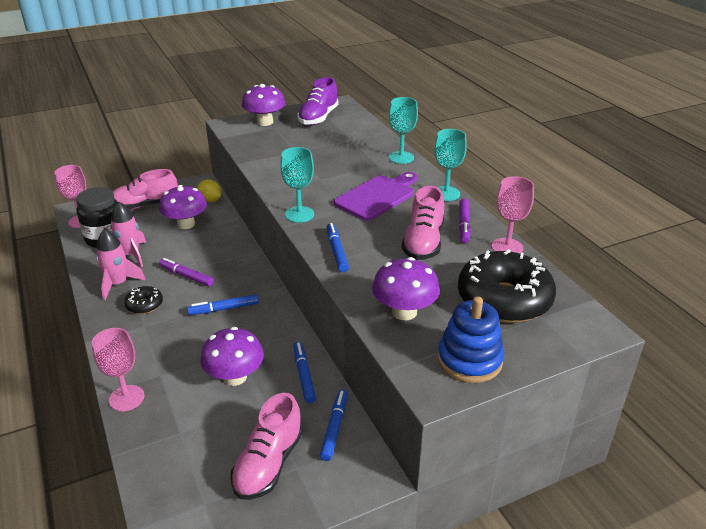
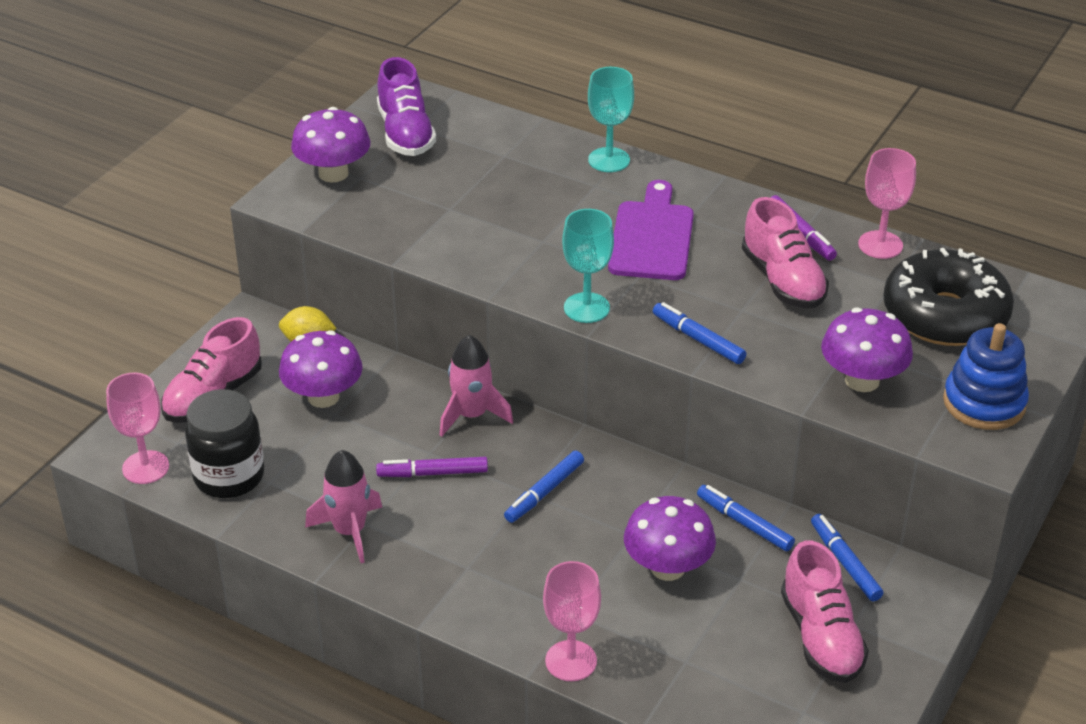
camera: 35 degrees left, 5 degrees up
pink rocket [111,202,146,267] -> pink rocket moved to [440,335,513,437]
black donut [124,286,163,314] -> none
turquoise goblet [435,129,467,201] -> none

